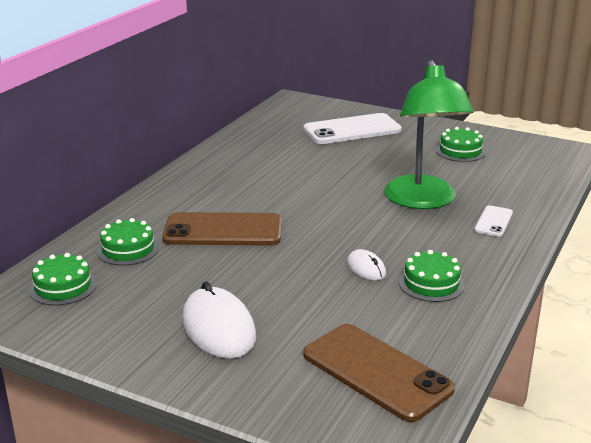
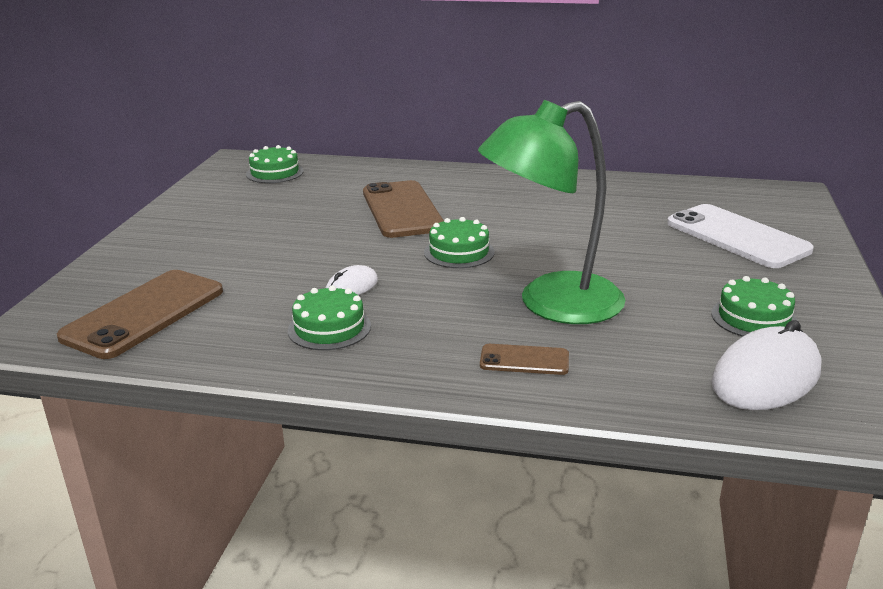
camera: 75 degrees right, 0 degrees up
green cake [97,218,159,266] -> green cake moved to [424,217,494,268]
white mouse [182,281,256,359] -> white mouse moved to [711,320,822,410]
white phone [475,205,513,237] -> brown phone [480,344,569,375]

